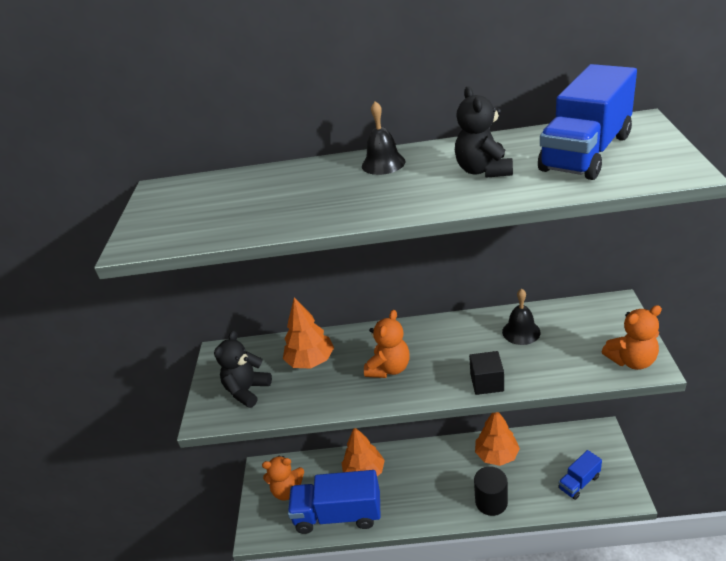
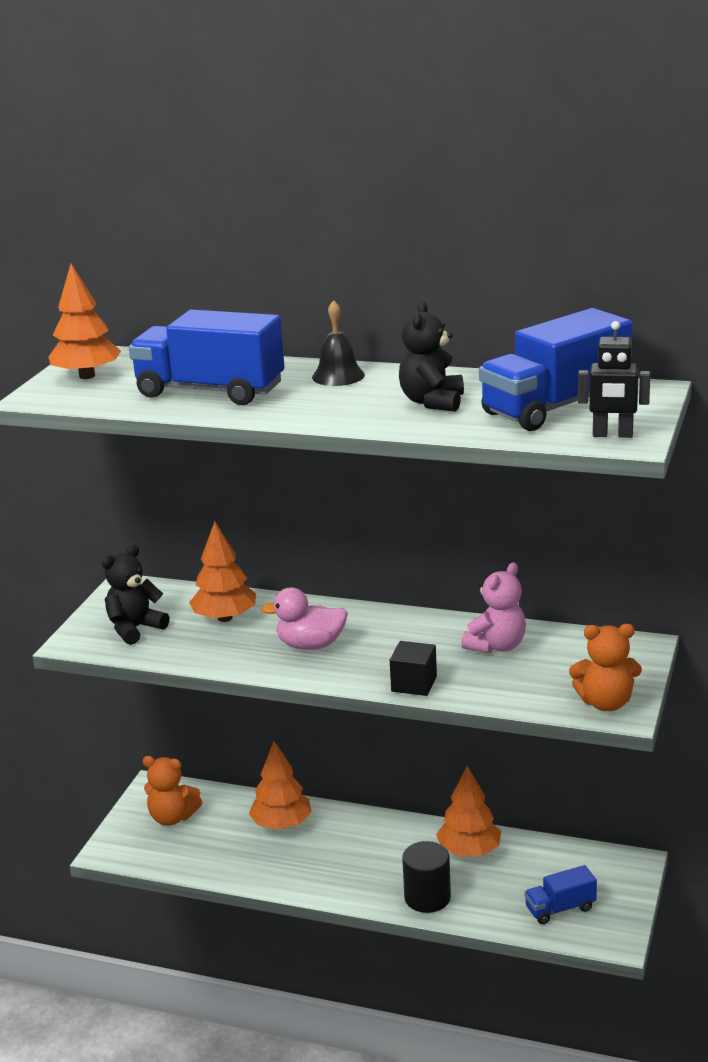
camera: 15 degrees right, 10 degrees down
blue truck [288,470,381,534] -> blue truck moved to [129,310,284,405]
orange teddy bear [364,310,410,378] -> pink duck [261,587,348,650]
black bell [502,289,541,345] -> pink teddy bear [461,562,526,654]
none -> orange tree [49,263,121,379]
none -> black robot [578,321,650,438]

